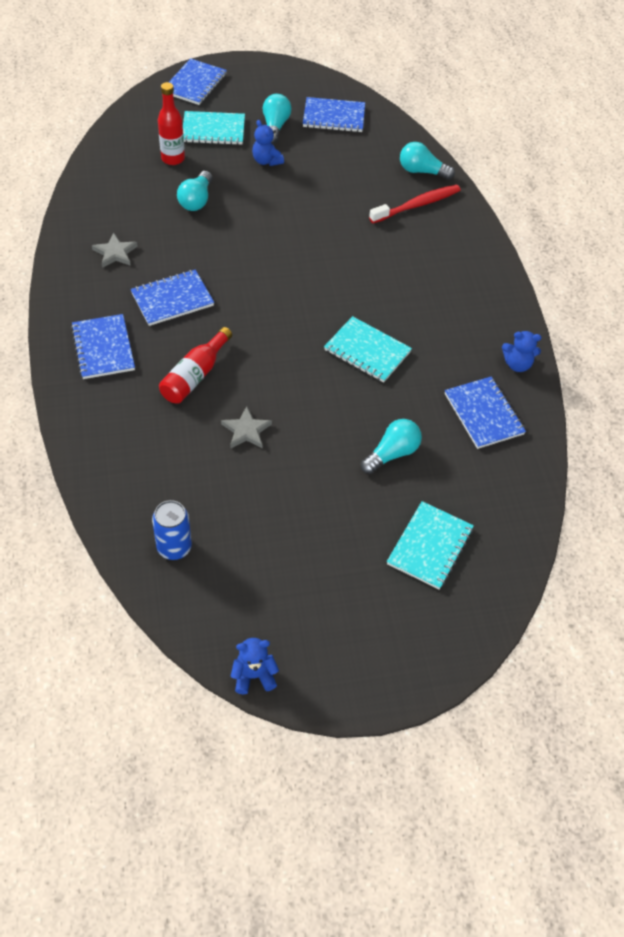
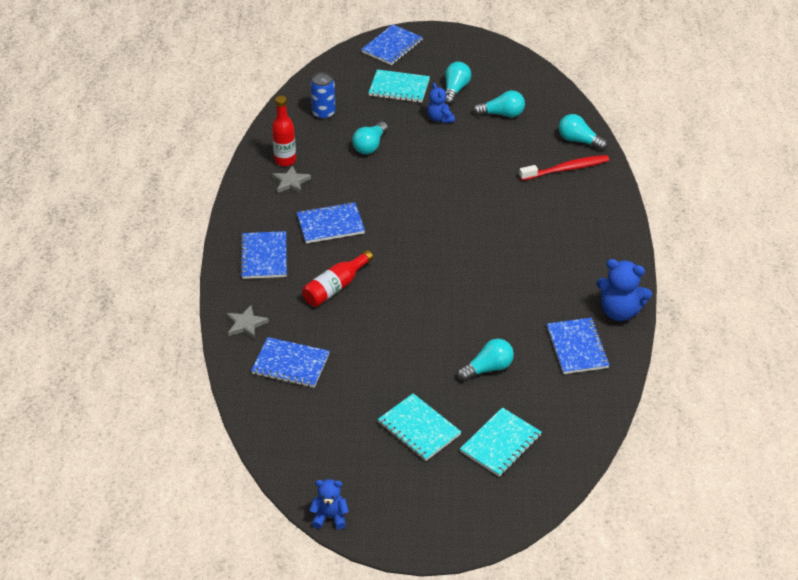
camera: 15 degrees right, 10 degrees down
blue can [152,500,192,560] -> blue can moved to [311,72,336,120]
red bottle [158,82,185,165] -> red bottle moved to [272,96,296,166]
grey star [221,406,272,449] -> grey star moved to [226,305,269,339]
blue notebook [303,97,365,132] -> blue notebook moved to [251,337,330,388]
turquoise notebook [324,316,412,383] -> turquoise notebook moved to [378,393,461,461]
blue teddy bear [502,331,541,372] -> blue teddy bear [597,259,652,321], size x1.61
none -> turquoise light bulb [473,90,525,117]

